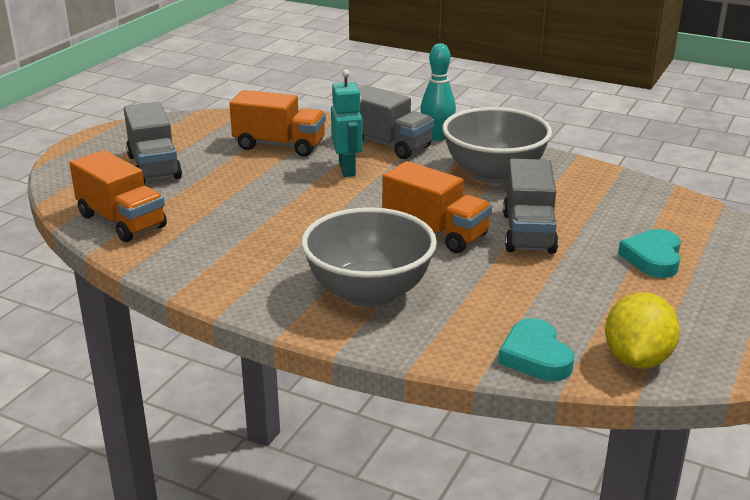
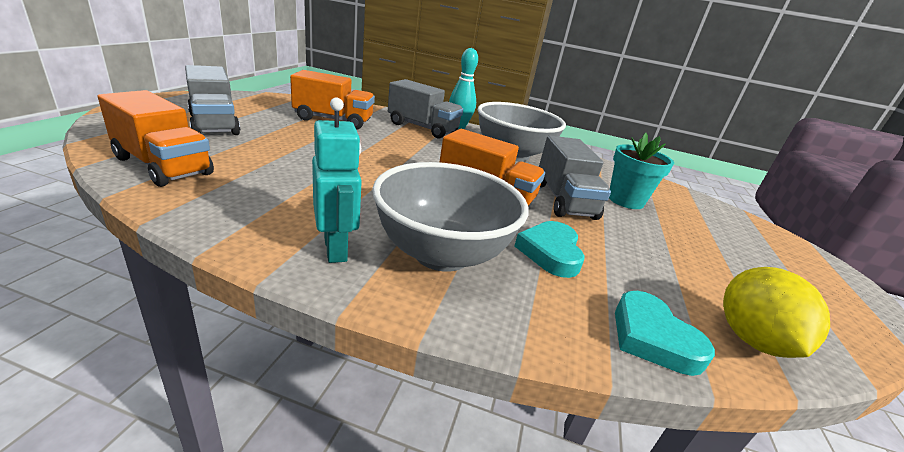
camera: 15 degrees left, 0 degrees up
turquoise robot [331,69,363,177] -> turquoise robot moved to [312,97,362,263]
turquoise heart [618,229,681,278] -> turquoise heart moved to [514,221,585,278]
none -> turquoise flower pot [609,132,674,209]

